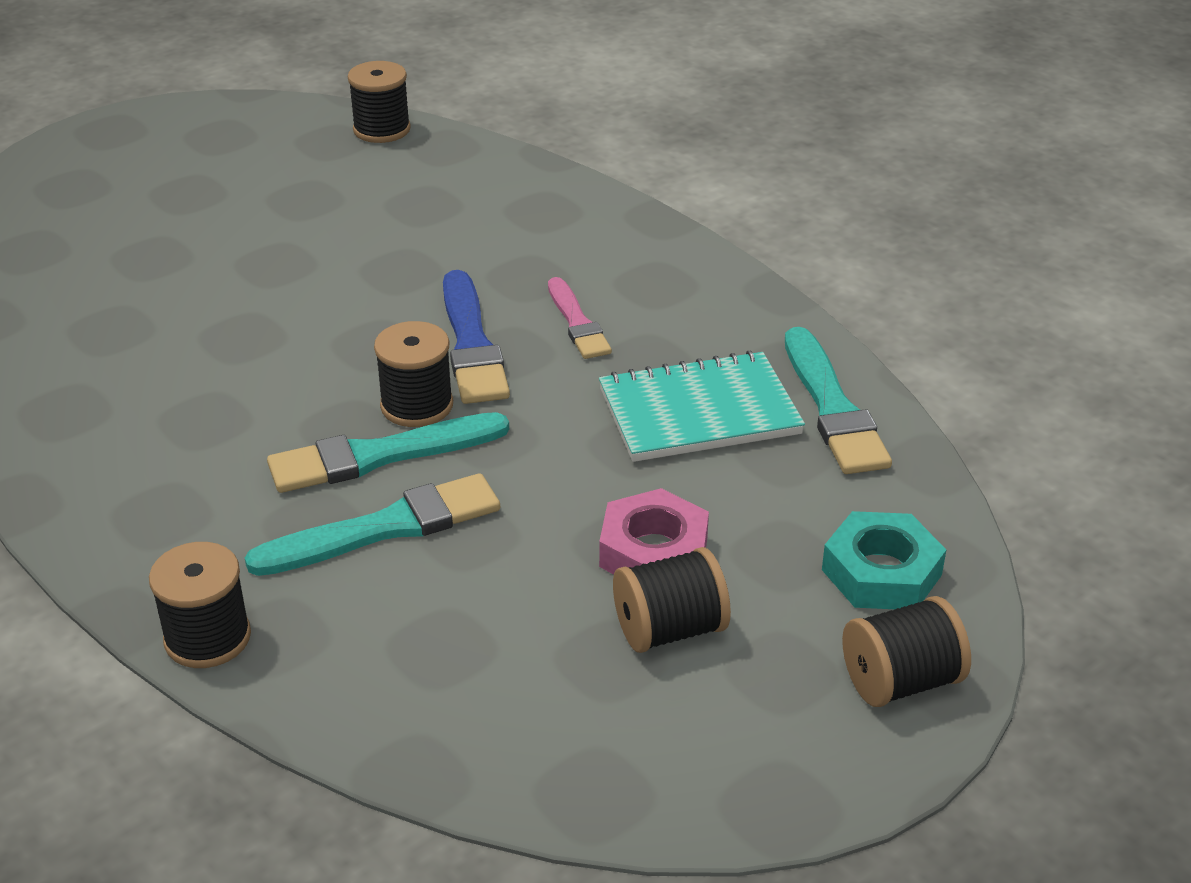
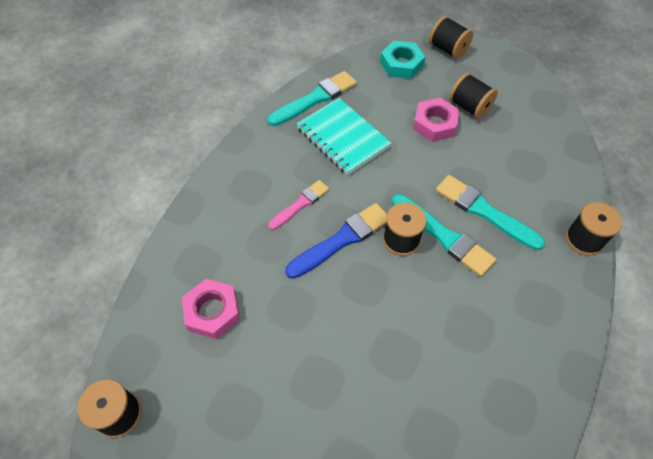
camera: 115 degrees left, 20 degrees up
none -> pink nut [182,279,240,339]

